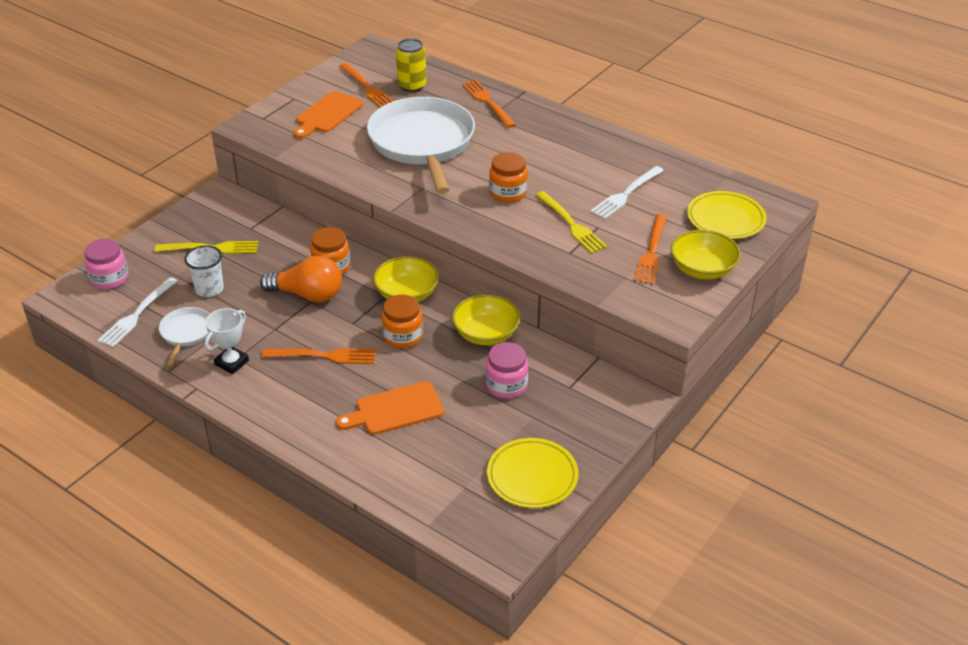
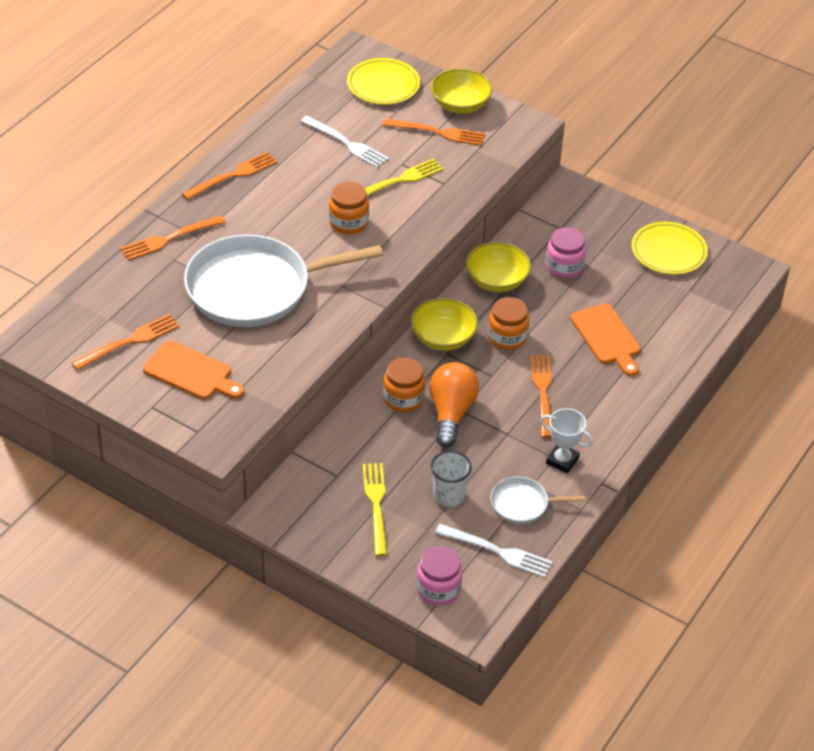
camera: 95 degrees left, 5 degrees up
yellow can [396,38,427,92] -> none
none -> orange fork [182,152,277,200]

